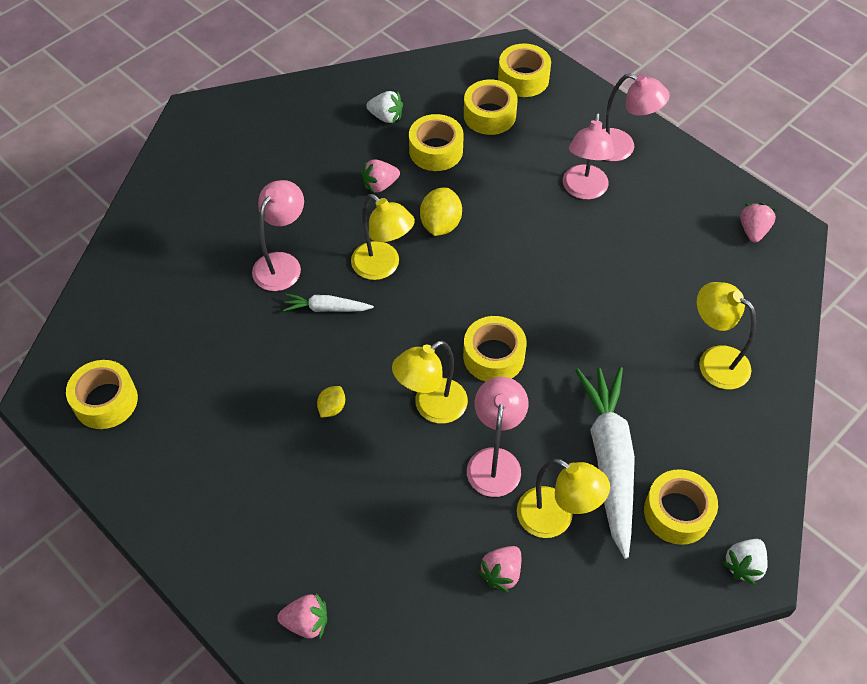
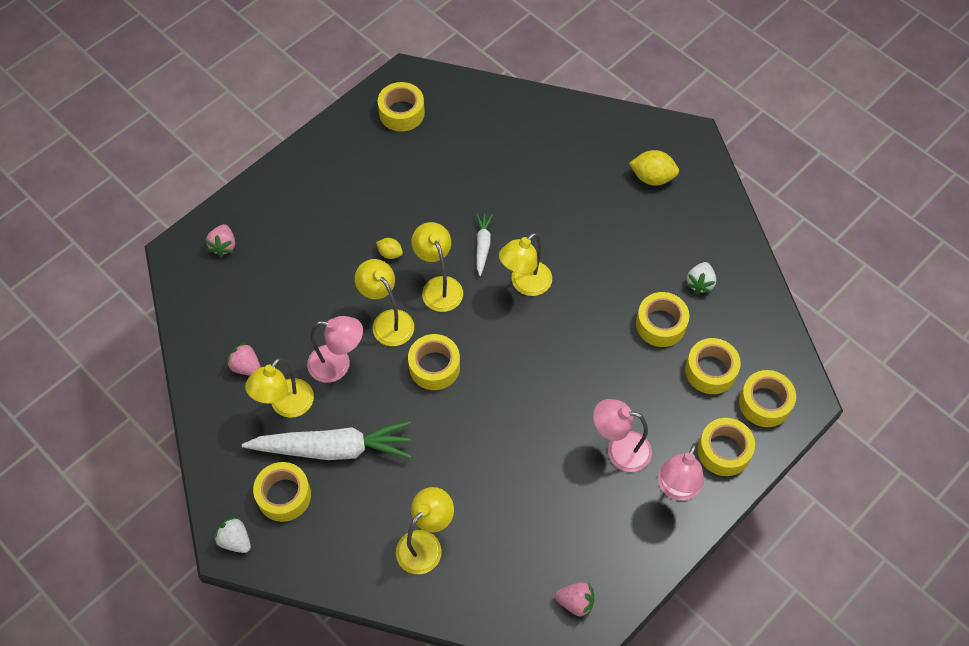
camera: 90 degrees right, 5 degrees up
pink lamp [252,180,304,291] -> none
pink strawberry [361,159,400,194] -> none
yellow lemon [420,187,462,236] -> yellow lemon moved to [629,150,679,186]
none -> yellow lamp [411,222,463,312]
none -> yellow tape [698,418,755,476]

